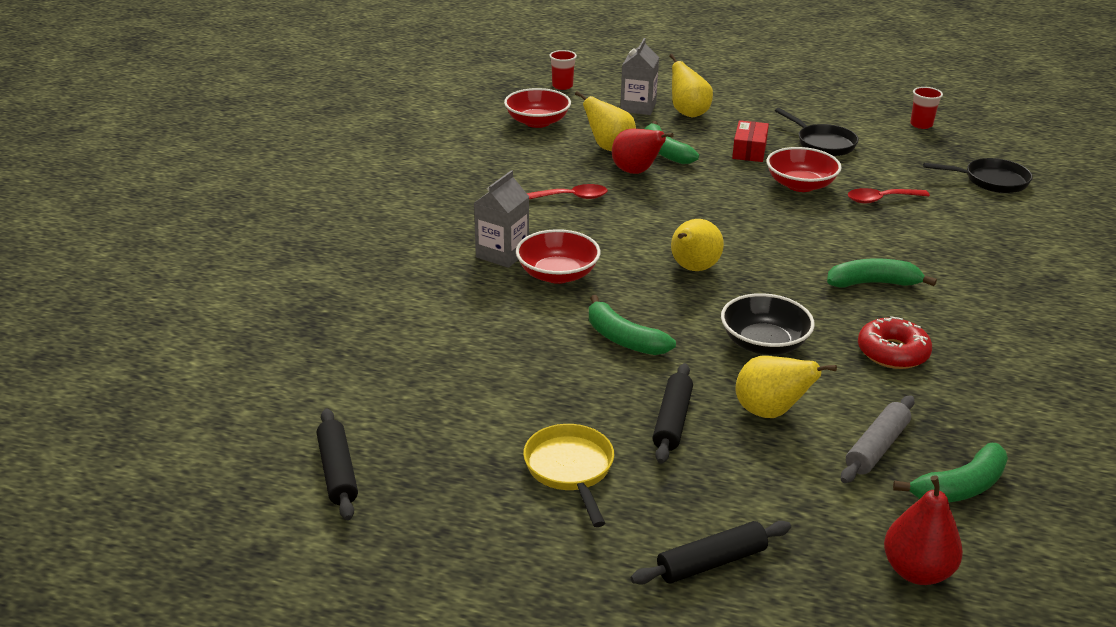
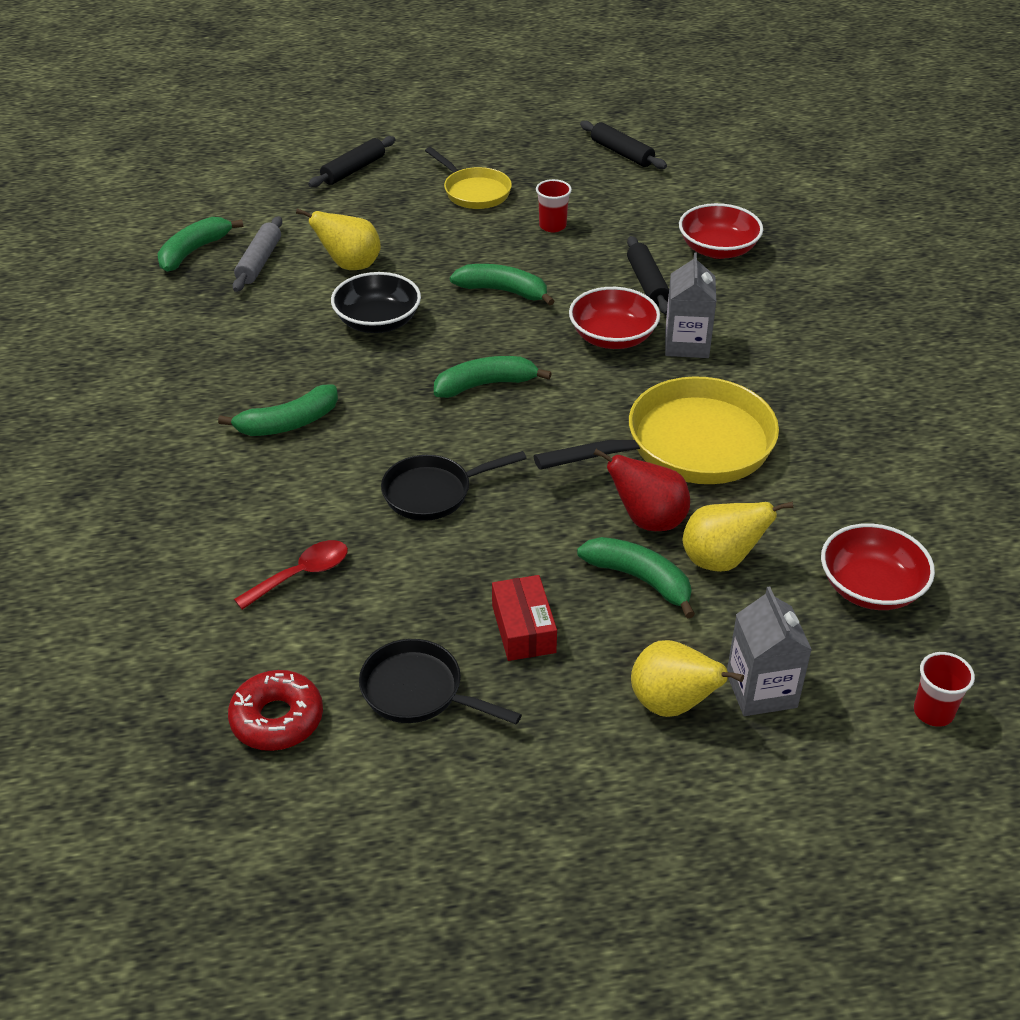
camera: 155 degrees right, 10 degrees up
red spoon [527,184,608,199] -> yellow pan [534,376,779,484]
black rolling pin [652,363,693,464] -> black rolling pin moved to [627,236,669,315]
yellow pear [671,219,724,271] -> green banana [434,356,552,398]
red bowl [767,147,842,192] -> red bowl moved to [679,203,763,259]
red donut [858,316,932,369] -> red donut moved to [228,670,323,751]
red pear [884,475,963,585] -> none
red cup [910,87,943,129] -> red cup moved to [536,179,572,232]
black pan [923,158,1033,193] -> black pan moved to [381,451,527,521]

